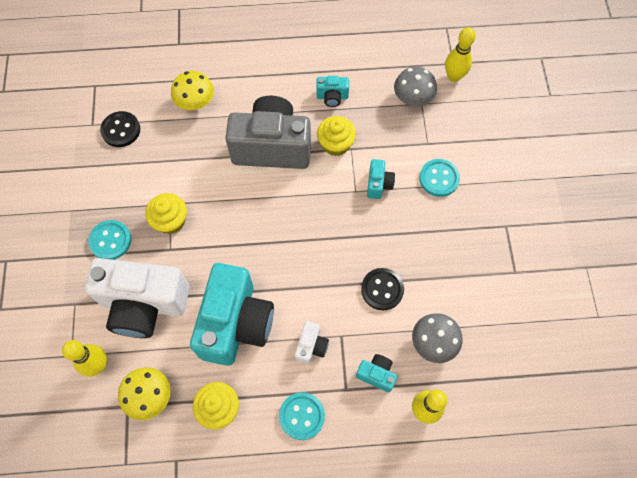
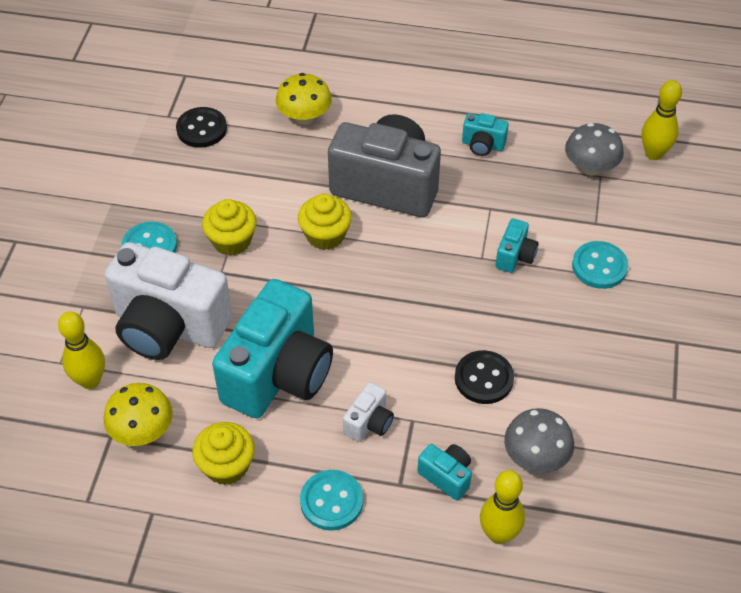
camera: 15 degrees right, 15 degrees down
yellow cupcake [317,116,356,156] -> yellow cupcake moved to [298,194,352,250]

